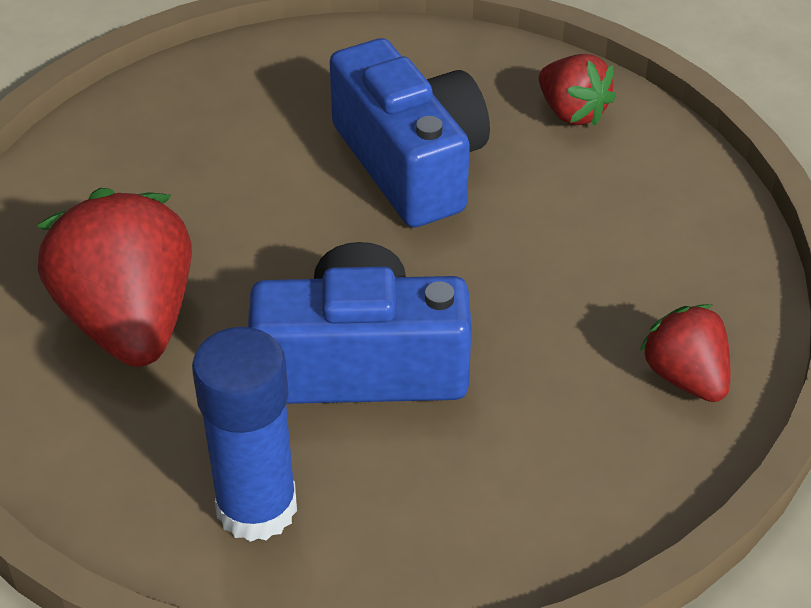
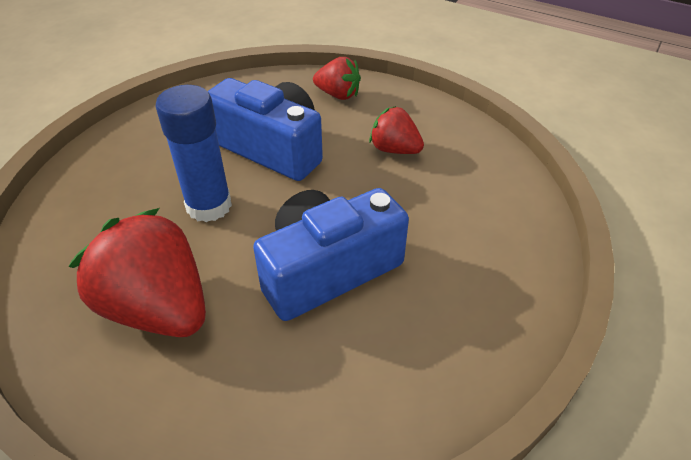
camera: 30 degrees left, 0 degrees up
blue glue stick [192,327,297,542] -> blue glue stick moved to [156,85,232,222]
red strawberry [640,304,730,402] -> red strawberry moved to [369,106,424,154]

